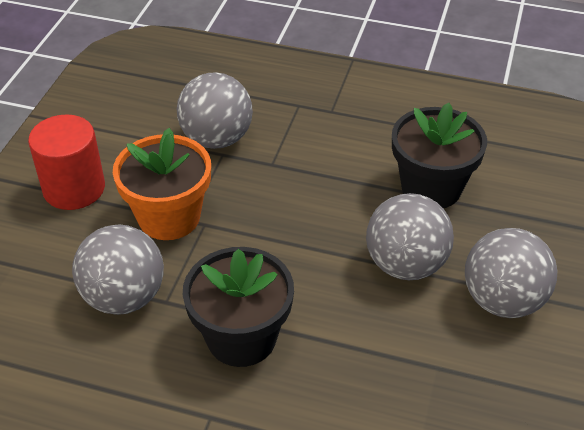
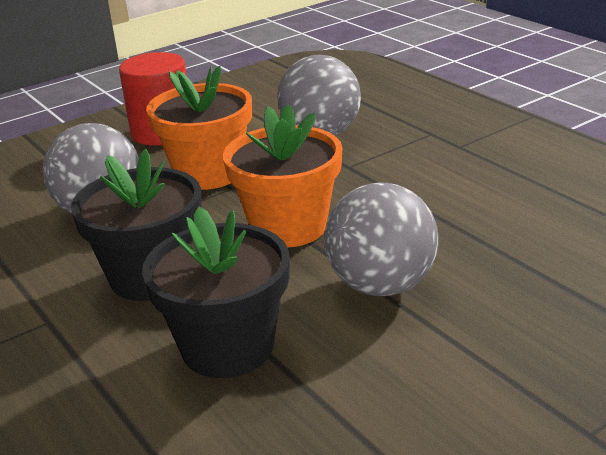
camera: 40 degrees right, 15 degrees down
black flower pot [392,103,487,208] -> black flower pot moved to [142,207,290,378]
grey ball [465,228,557,318] -> none
none -> orange flower pot [223,104,342,248]

